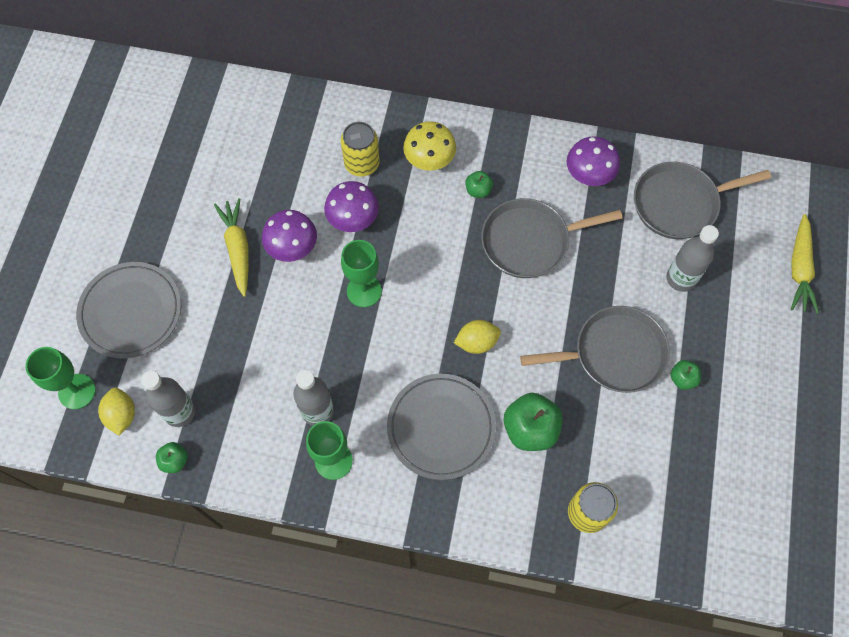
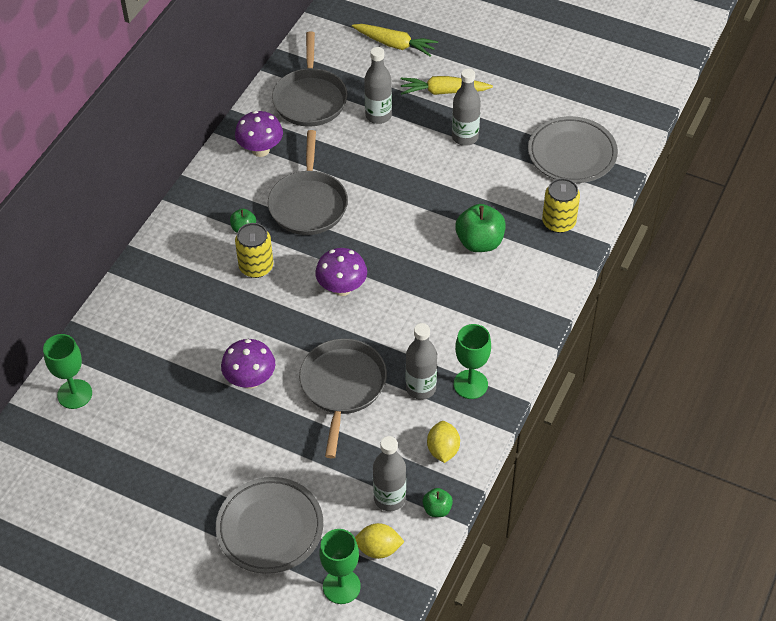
camera: 75 degrees left, 15 degrees down
yellow carrot [214,198,249,297] -> yellow carrot moved to [400,76,493,95]
purple mushroom [324,181,379,232] -> purple mushroom moved to [315,248,367,296]
yellow can [341,122,380,176] -> yellow can moved to [235,223,273,278]
green goblet [341,240,382,307] -> green goblet moved to [43,334,92,409]
grey plate [387,374,496,480] -> grey plate moved to [528,116,618,183]
yellow mushroom [403,121,456,171] -> none
yellow lemon [454,320,501,354] -> yellow lemon moved to [427,421,460,463]
grey pan [520,306,670,393] -> grey pan moved to [299,339,387,458]
green apple [670,360,701,390] -> grey bottle [452,68,481,146]

